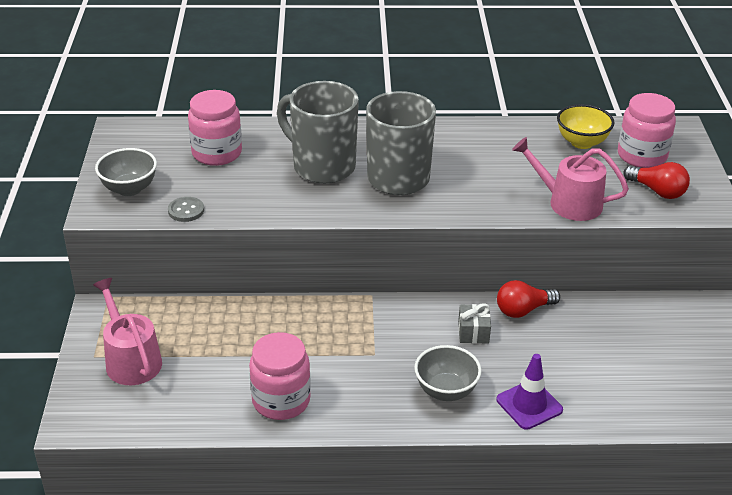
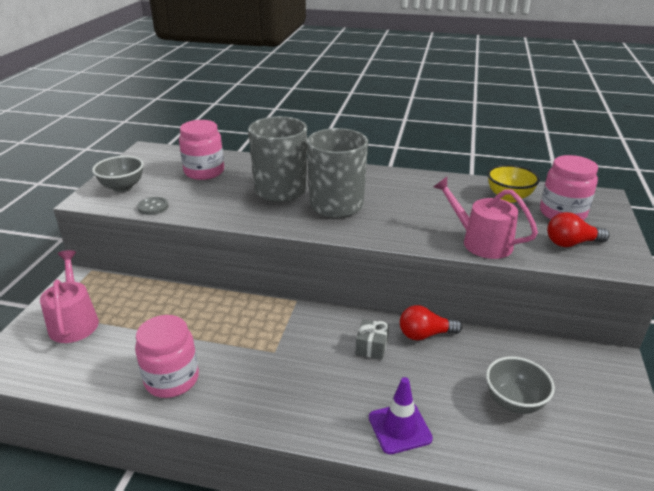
camera: 15 degrees right, 5 degrees down
grey bowl [414,345,482,401] -> grey bowl moved to [486,357,555,414]
red light bulb [623,162,690,199] -> red light bulb turned 120 degrees clockwise [547,212,609,247]

